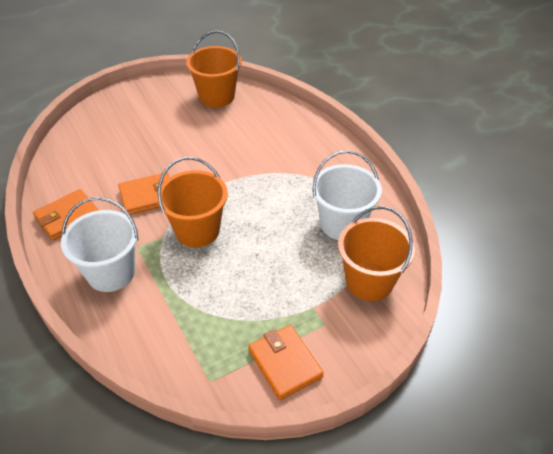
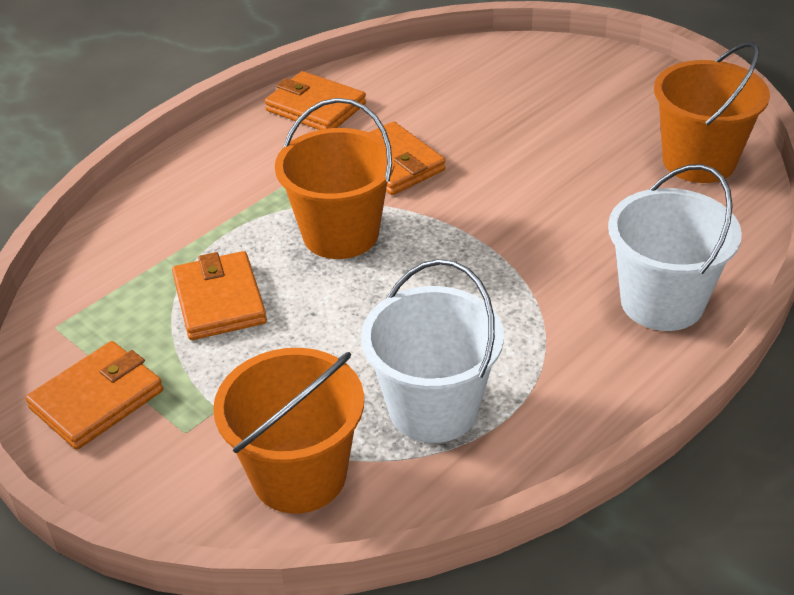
camera: 75 degrees right, 5 degrees down
white bucket [61,197,138,292] -> white bucket moved to [608,164,742,331]
none -> orange wallet [172,251,267,340]

